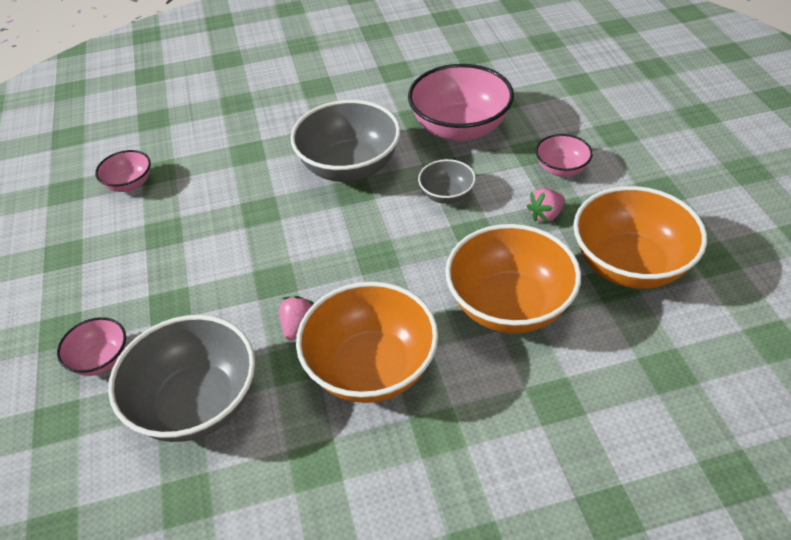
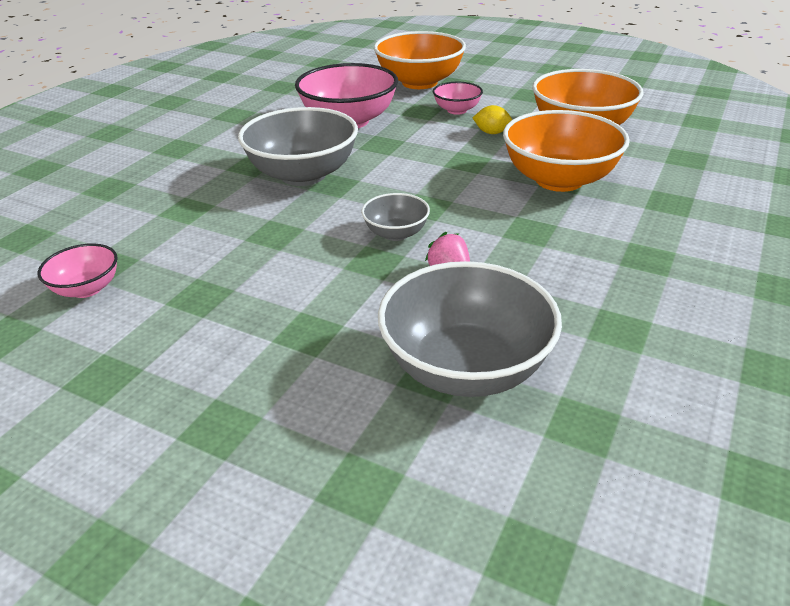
camera: 50 degrees left, 10 degrees down
pink bowl [57,317,126,376] -> none
orange bowl [296,282,438,403] -> orange bowl moved to [374,31,466,89]
grey bowl [418,159,476,204] -> grey bowl moved to [361,193,430,241]
pink strawberry [526,188,565,222] -> yellow lemon [473,105,512,134]

